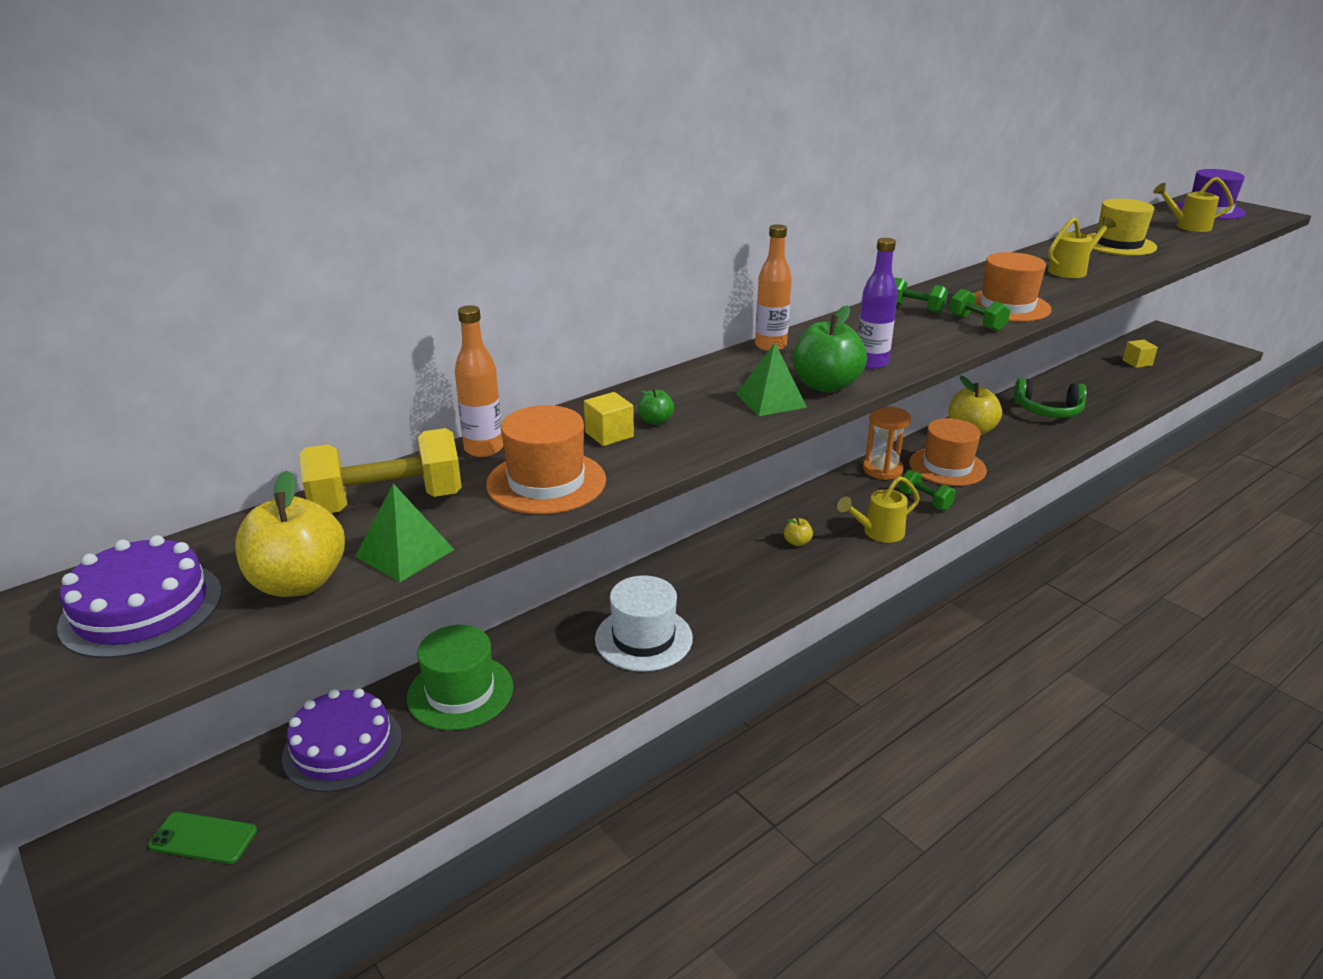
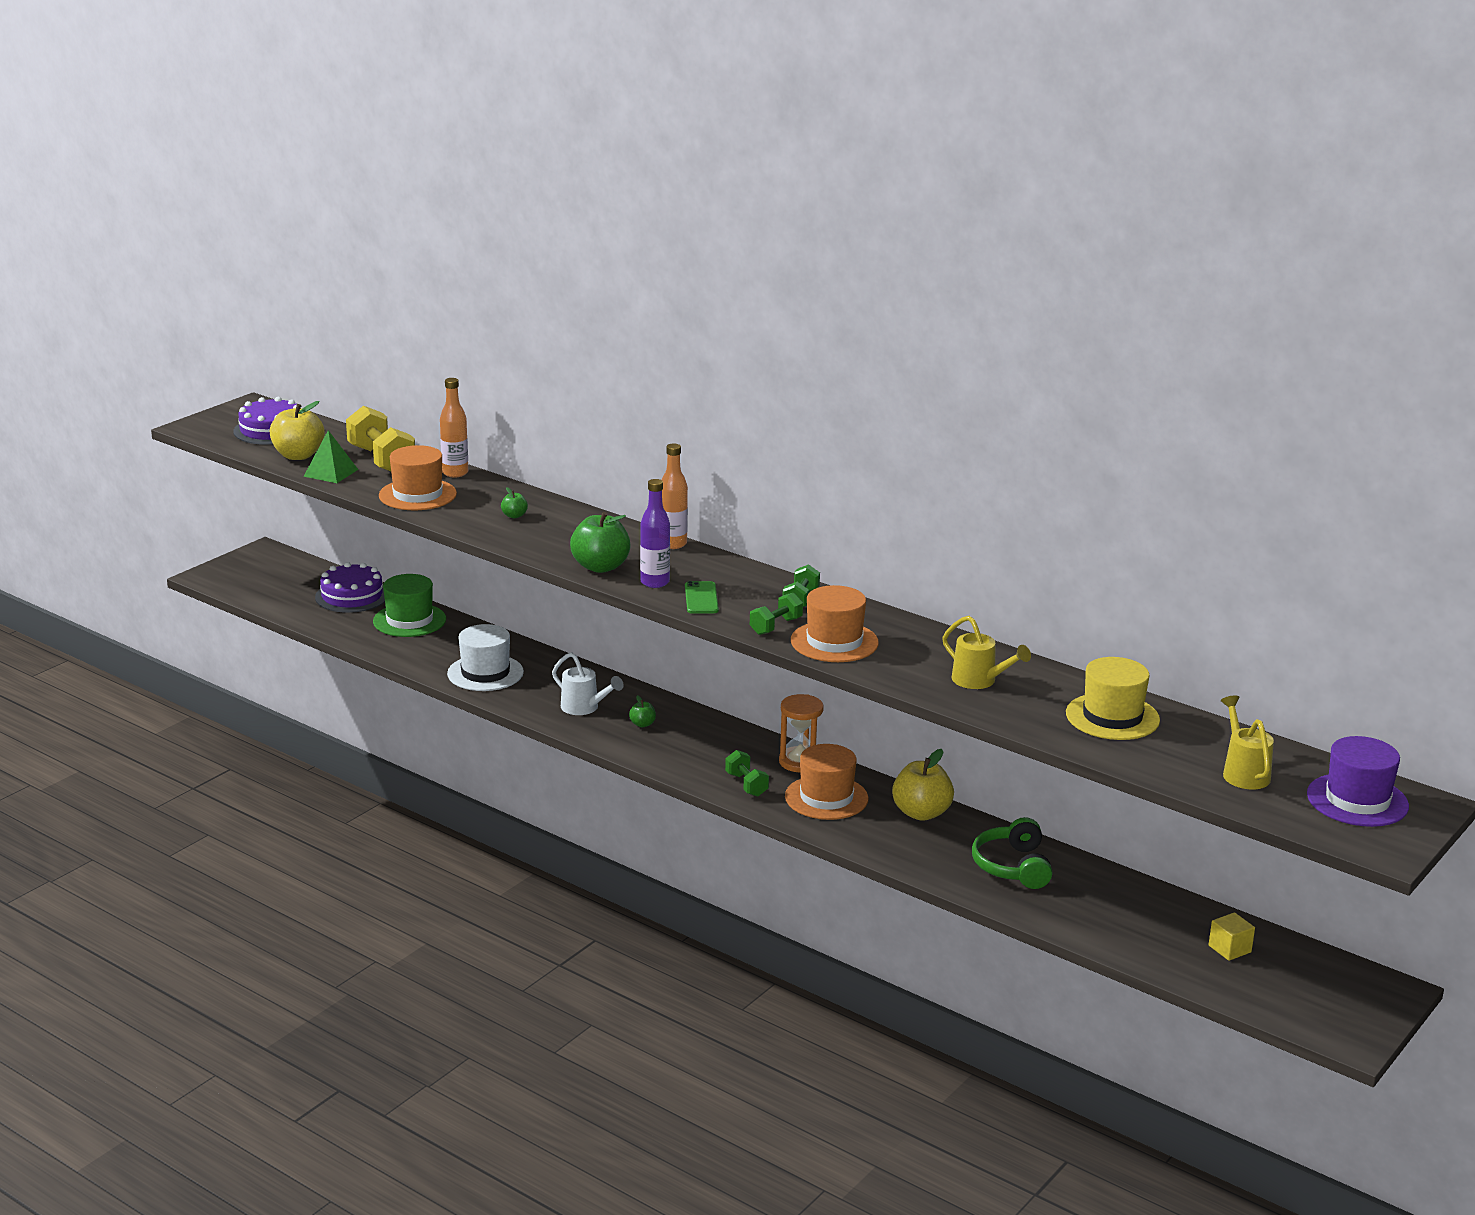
camera: 75 degrees right, 5 degrees down
green phone [148,812,257,864] -> green phone moved to [685,581,719,614]
yellow cube [584,392,634,446] -> none
green pyramid [736,343,807,416] -> none
yellow apple [784,518,813,546] -> green apple [629,695,656,727]
yellow watering can [837,476,920,543] -> none
green dumbbell [899,470,956,511] -> green dumbbell turned 60 degrees counterclockwise [725,750,769,797]
none -> white watering can [552,652,624,715]

